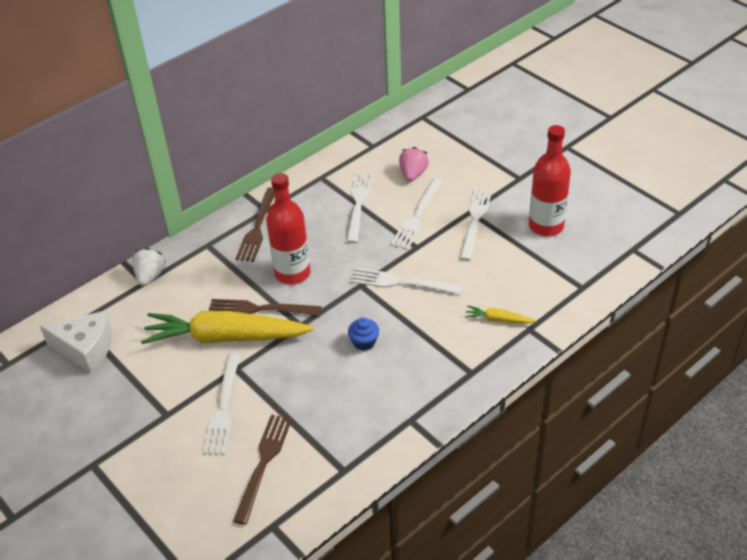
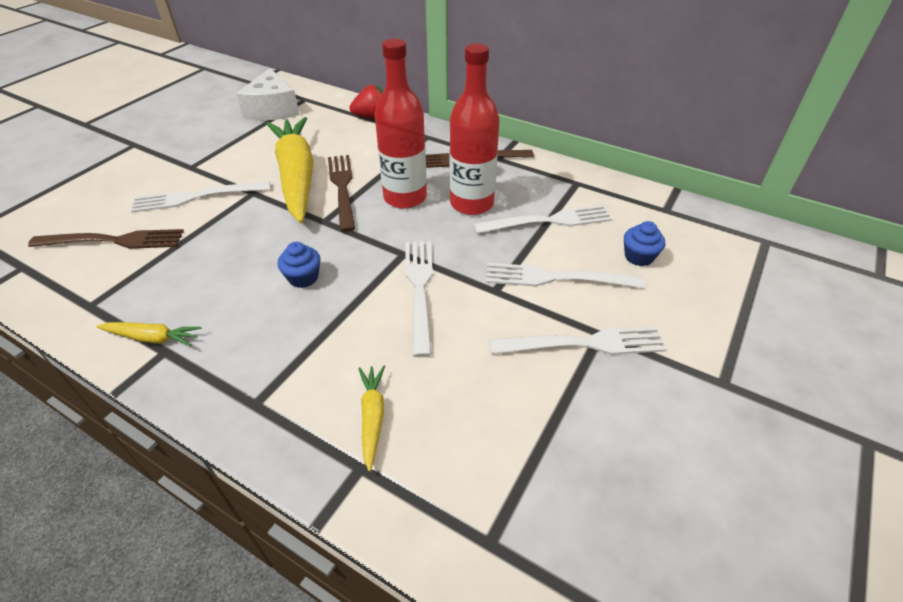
camera: 70 degrees right, 0 degrees up
white strawberry [132,248,166,286] -> red strawberry [349,85,383,119]
pink strawberry [399,147,429,182] -> blue cupcake [624,221,665,266]
red bottle [529,125,571,236] -> red bottle moved to [450,43,500,215]
none -> yellow carrot [96,322,201,346]

